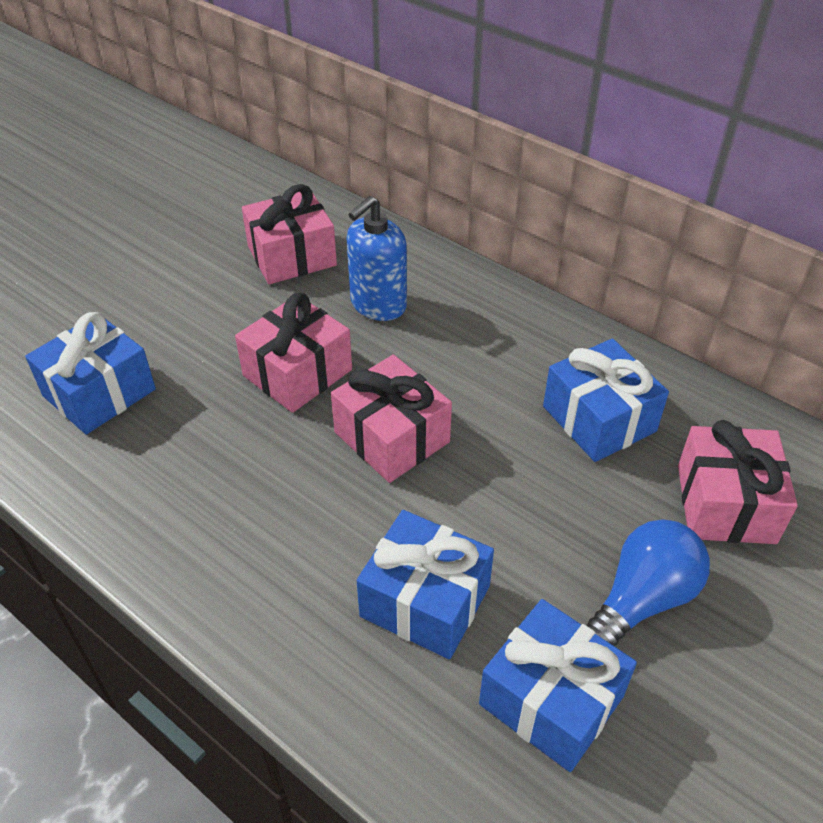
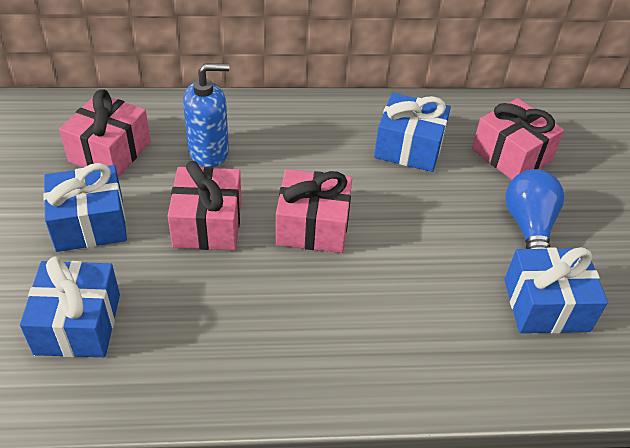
camera: 45 degrees left, 0 degrees up
blue soap dispenser [347,196,407,321] -> blue soap dispenser turned 105 degrees counterclockwise [183,63,229,167]
blue gift [357,510,494,659] -> blue gift moved to [43,163,127,252]

